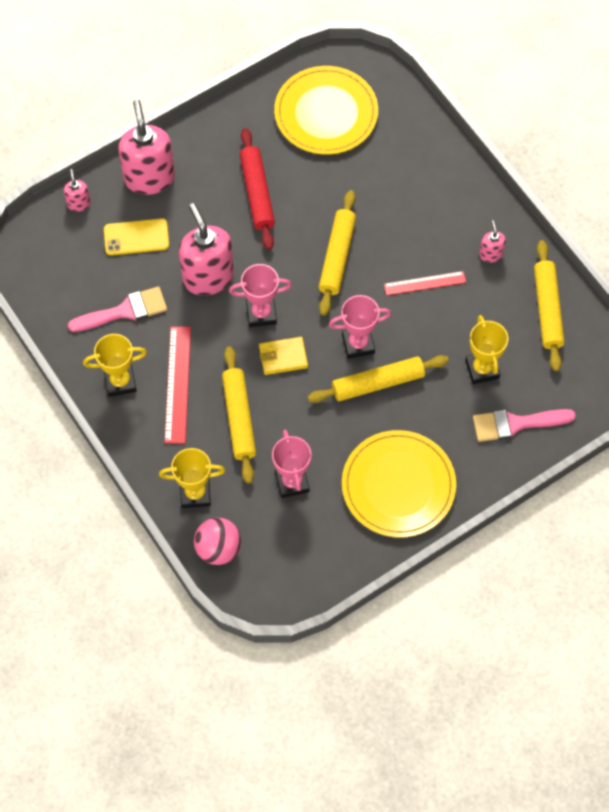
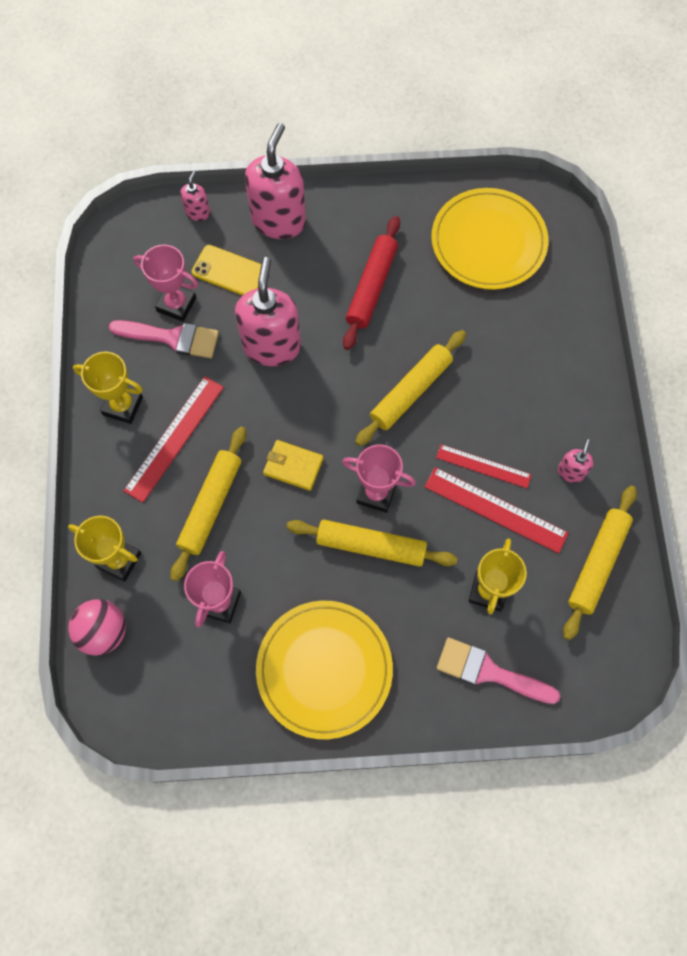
camera: 30 degrees right, 5 degrees up
pink trophy [229,264,292,327] -> pink trophy moved to [133,245,198,322]
none -> red ruler [425,467,569,554]

